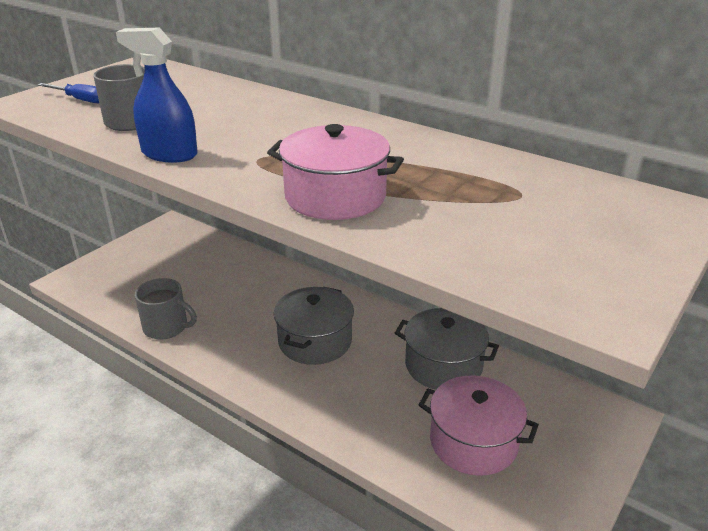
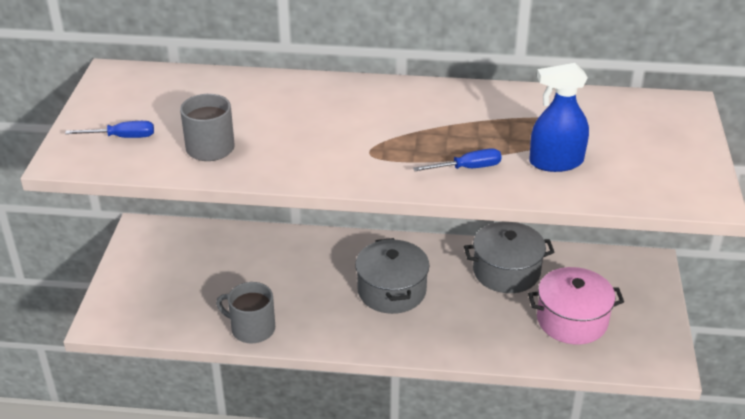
camera: 30 degrees left, 5 degrees up
blue spray bottle [116,27,198,163] -> blue spray bottle moved to [529,63,589,172]
grey mug [135,278,197,339] -> grey mug turned 150 degrees counterclockwise [216,282,275,343]
pink pot [267,124,404,220] -> blue screwdriver [413,148,502,171]

